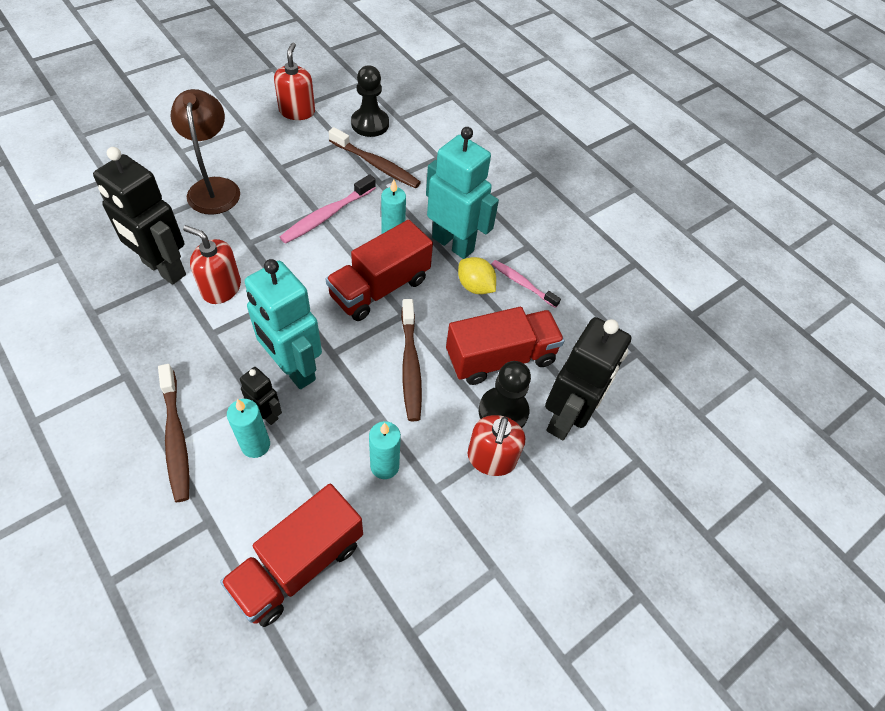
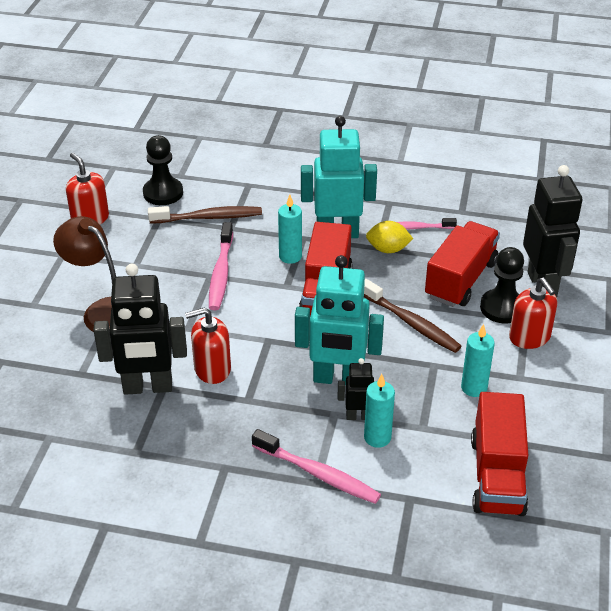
camera: 35 degrees left, 15 degrees down
brown toothbrush [158,364,189,502] -> pink toothbrush [252,429,381,504]

